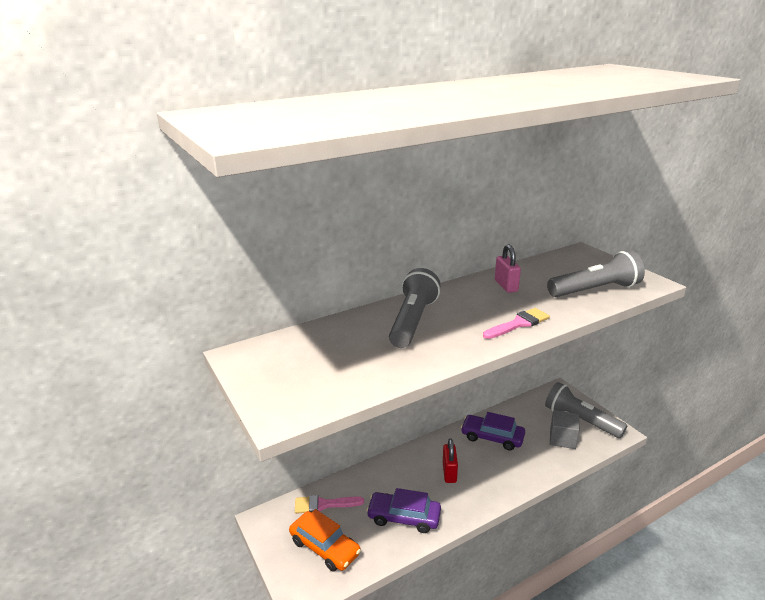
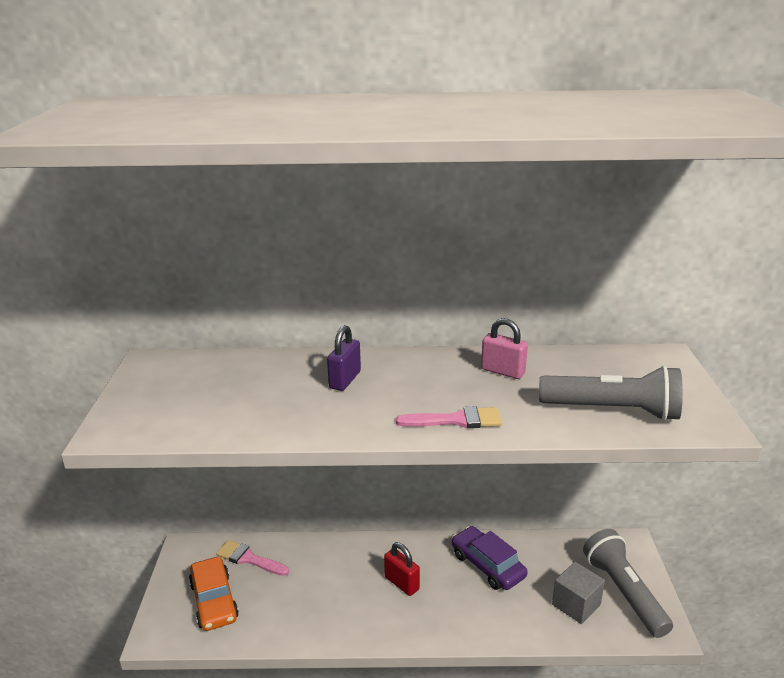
camera: 30 degrees right, 0 degrees up
purple car [366,488,441,533] -> none
grey flashlight [389,268,440,348] -> purple padlock [327,325,361,391]
red padlock [443,439,458,483] -> red padlock turned 75 degrees counterclockwise [384,542,420,596]
pink padlock [495,245,521,293] -> pink padlock turned 75 degrees counterclockwise [481,318,528,379]

